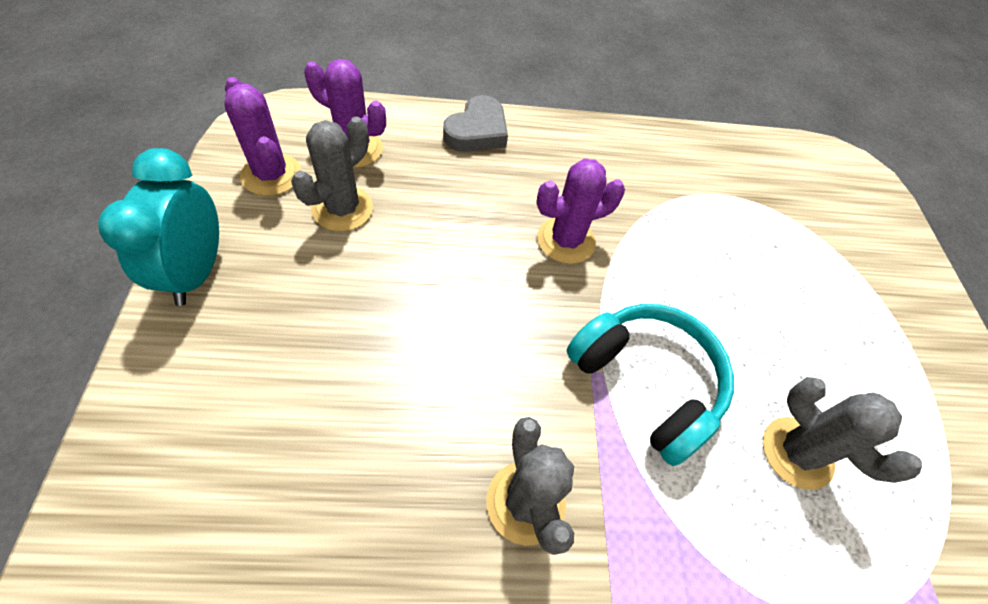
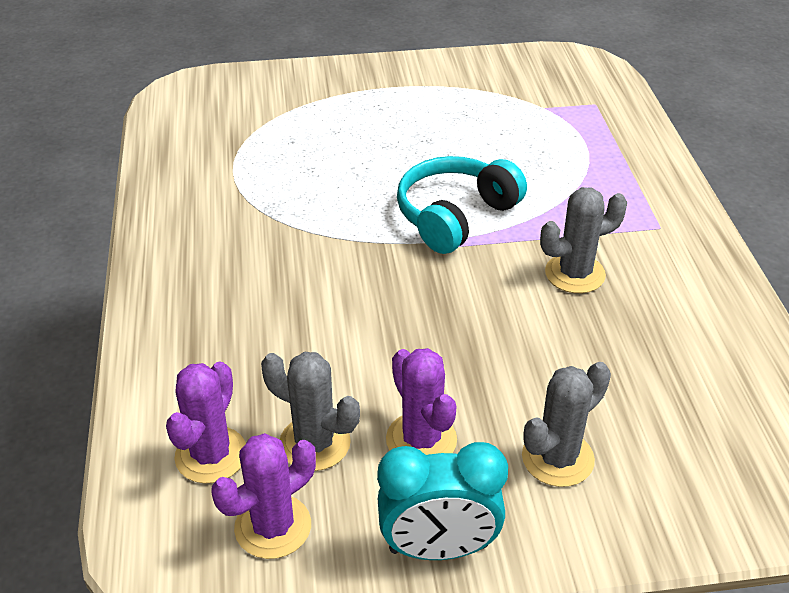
camera: 90 degrees left, 15 degrees down
grey heart [443,95,508,152] -> none
purple cactus [536,158,625,264] -> purple cactus moved to [386,348,457,455]
grey cactus [763,377,922,490] -> grey cactus moved to [522,362,611,487]

